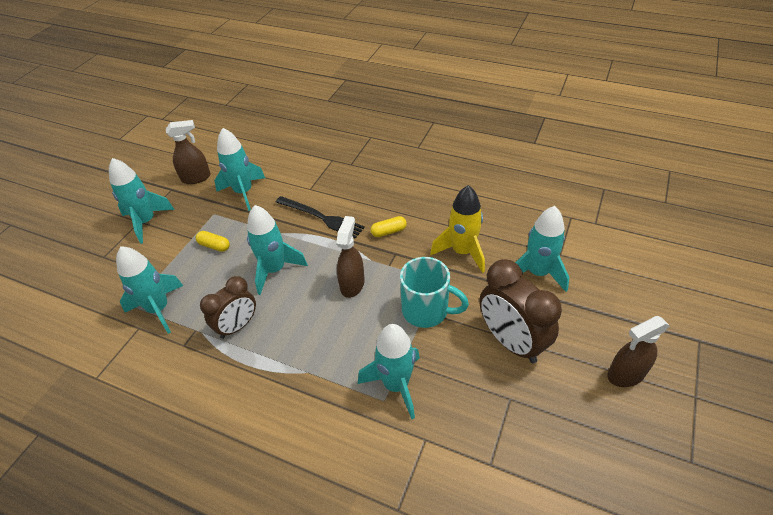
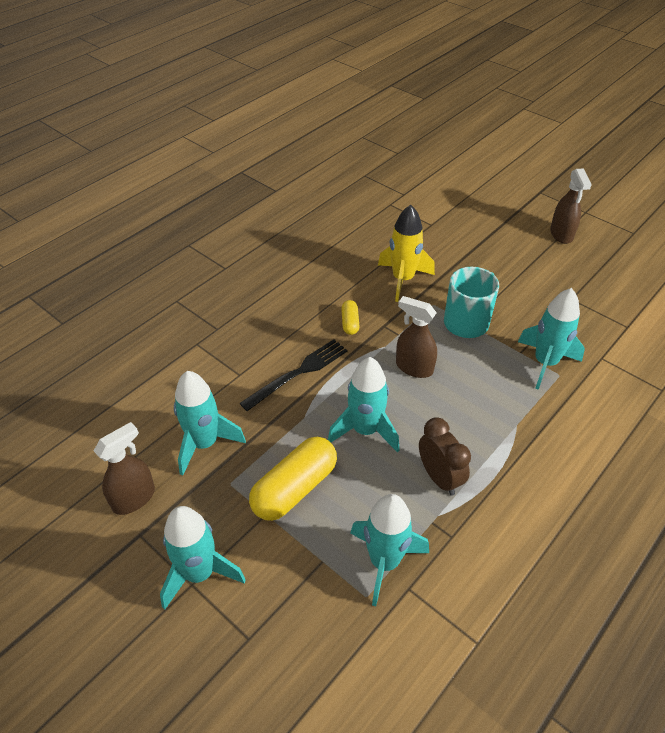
camera: 75 degrees left, 0 degrees up
brown spray bottle [166,120,211,184] -> brown spray bottle turned 45 degrees clockwise [94,422,155,515]
yellow capsule [196,231,230,252] -> yellow capsule [249,437,337,521], size x2.04
brown clock [480,259,562,363] -> none
turquoise rocket [515,206,569,292] -> none

